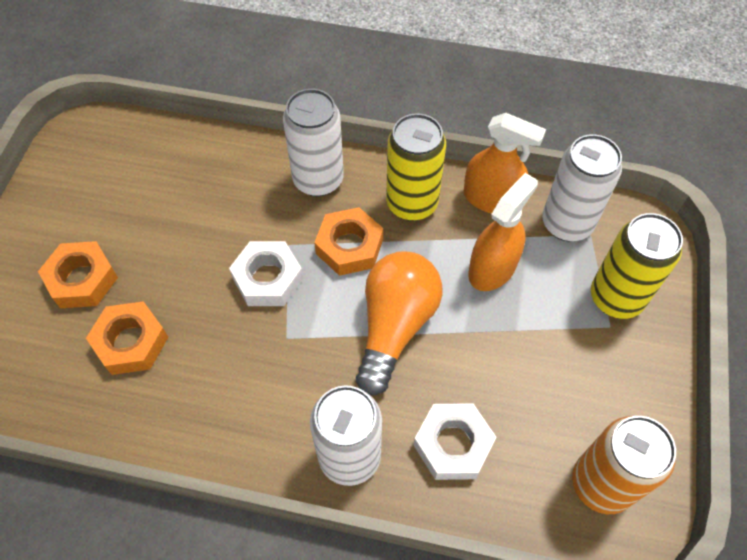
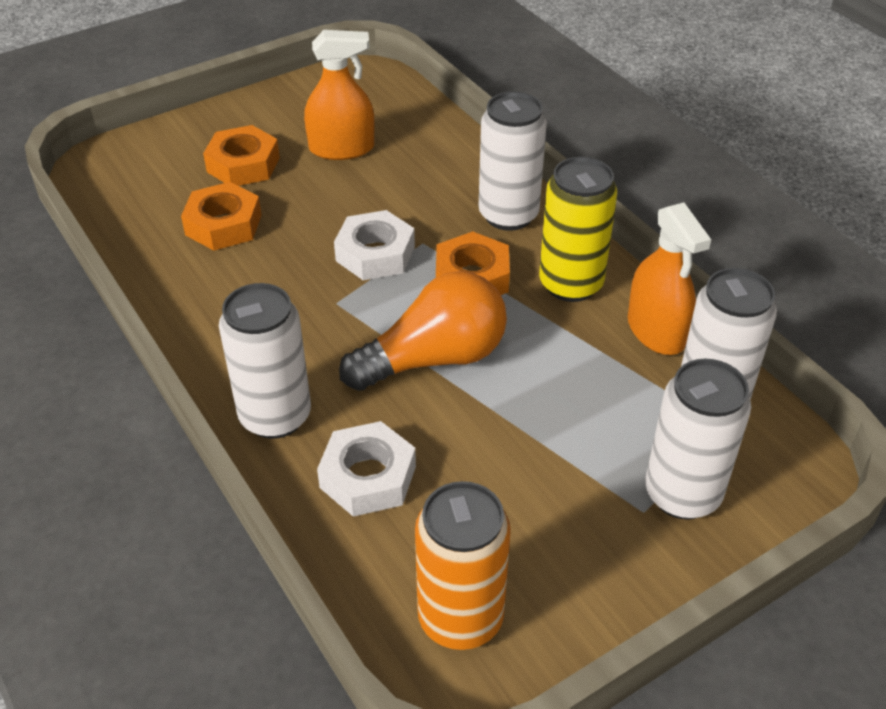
camera: 45 degrees right, 15 degrees down
orange spray bottle [468,173,538,291] -> orange spray bottle moved to [304,30,375,160]
yellow can [591,213,683,319] -> white can [645,359,751,520]

